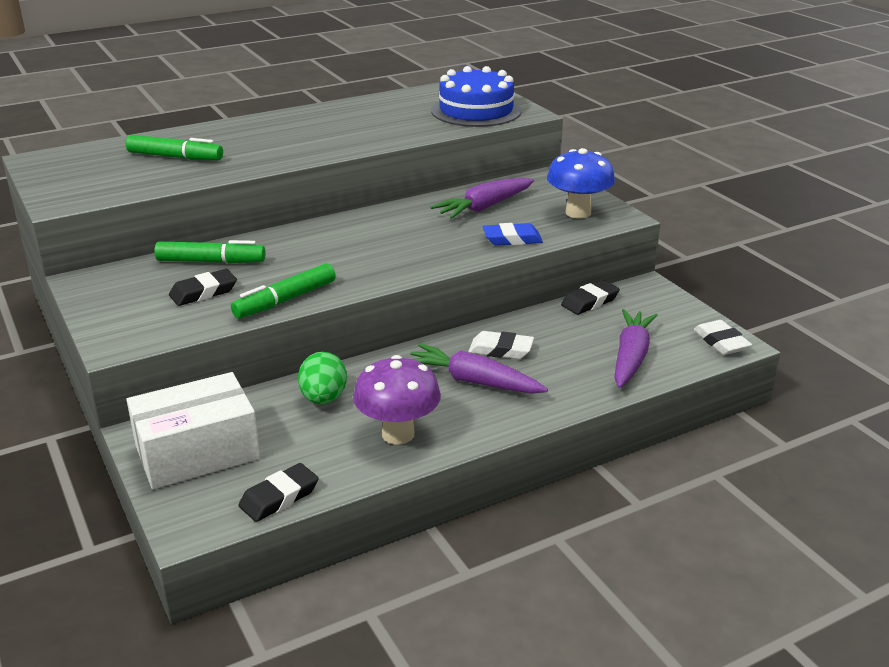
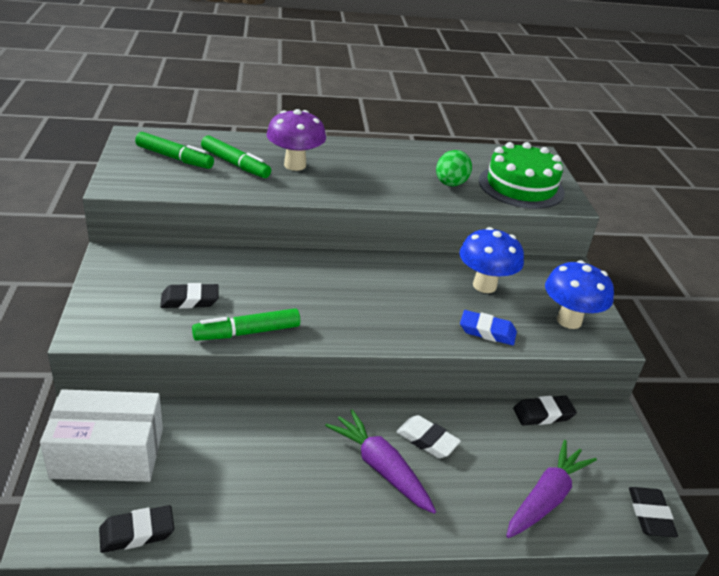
camera: 20 degrees right, 5 degrees up
green marker [154,240,266,264] -> green marker moved to [135,132,214,169]
green egg [298,352,347,404] -> green egg moved to [436,150,472,186]
purple mushroom [353,355,441,444] -> purple mushroom moved to [266,109,326,171]
blue cake [431,66,522,127] -> green cake [479,142,565,209]
purple carrot [431,178,534,219] -> blue mushroom [459,227,524,293]
white eraser [694,320,752,355] -> black eraser [629,487,678,537]

